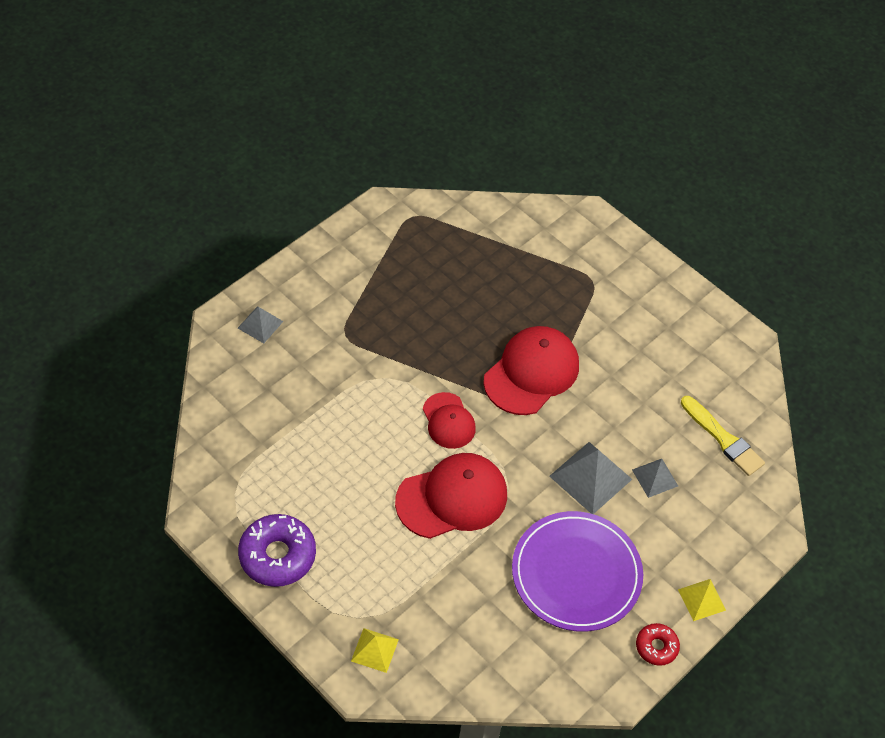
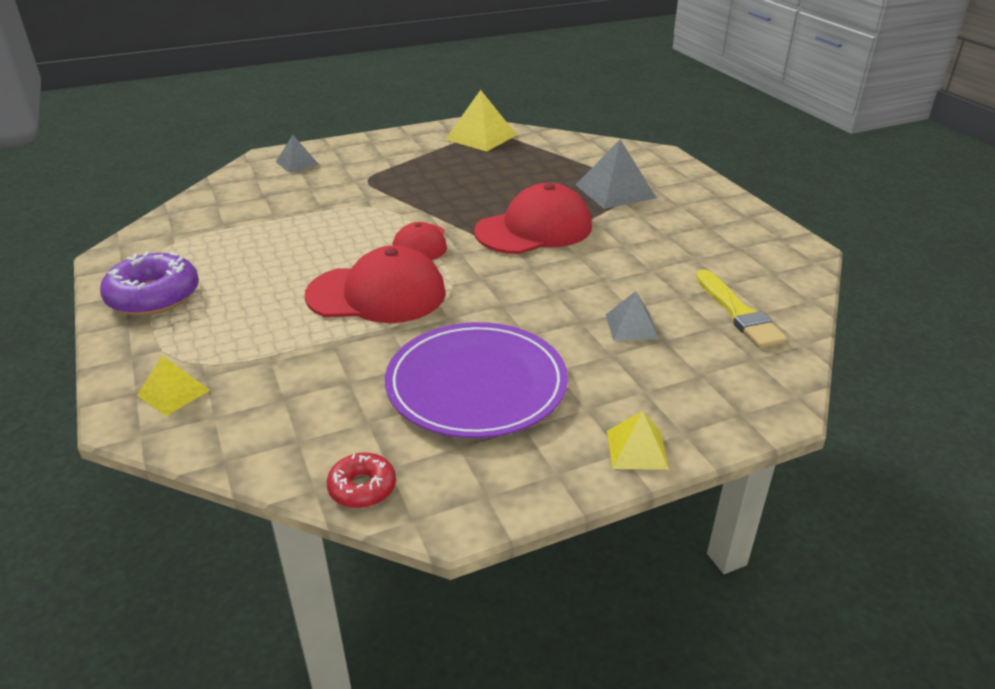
camera: 25 degrees right, 20 degrees down
grey pyramid [549,442,632,514] -> grey pyramid moved to [576,139,656,209]
red donut [636,623,680,666] -> red donut moved to [327,453,396,508]
none -> yellow pyramid [445,90,517,152]

